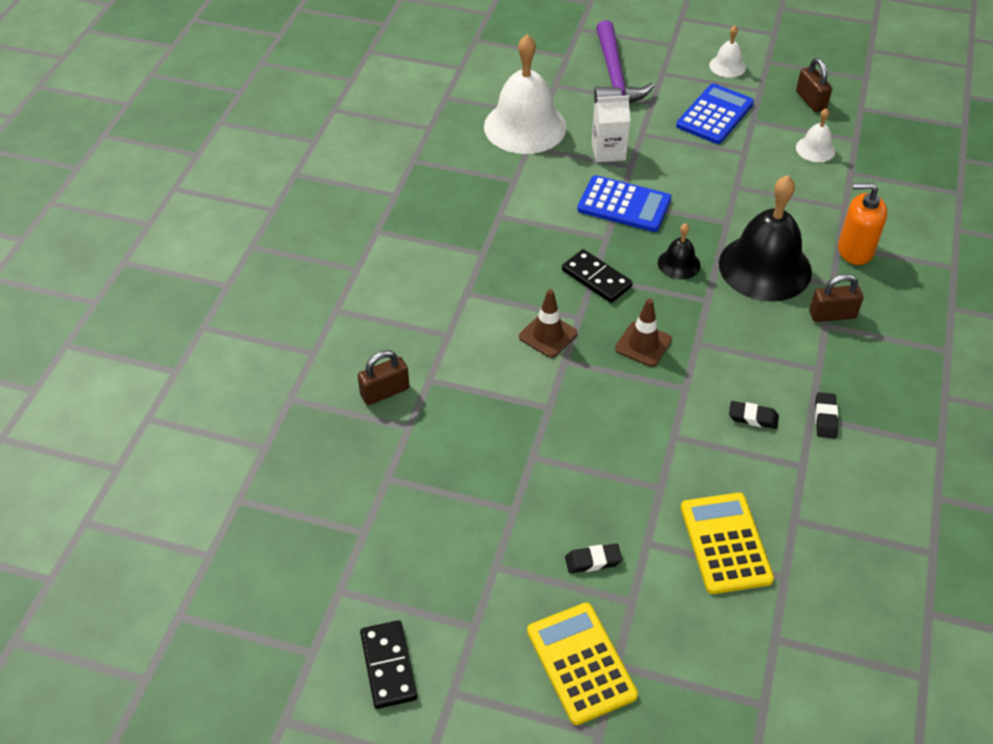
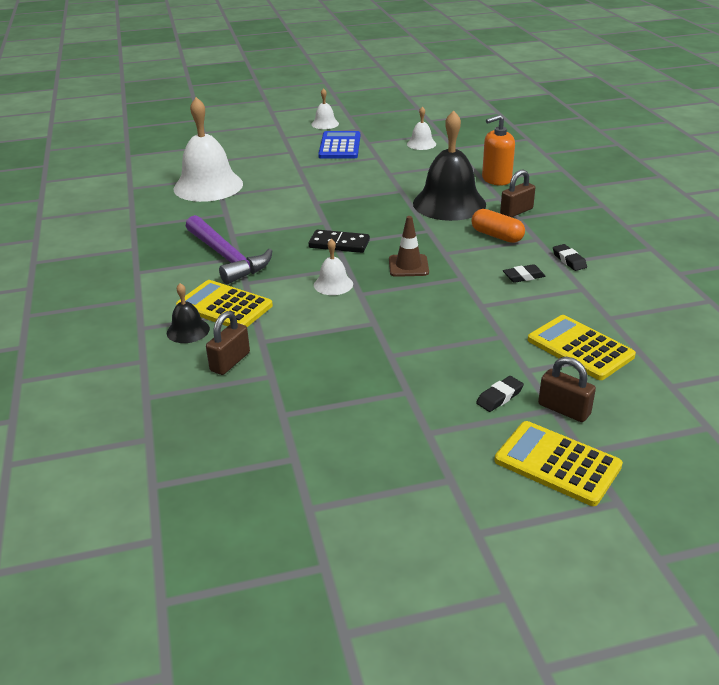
camera: 30 degrees left, 15 degrees down
black domino [360,620,417,709] -> none
brown traffic cone [519,289,577,358] -> white bell [314,239,353,295]
blue calculator [577,175,672,232] -> none
white carton [591,95,630,162] -> none
purple hammer [594,20,654,103] -> purple hammer moved to [186,215,272,284]
black bell [658,223,701,280] -> black bell moved to [167,283,210,343]
brown padlock [796,58,832,112] -> brown padlock moved to [538,357,596,422]
none -> yellow calculator [176,280,273,327]
none -> orange capsule [471,209,525,243]

